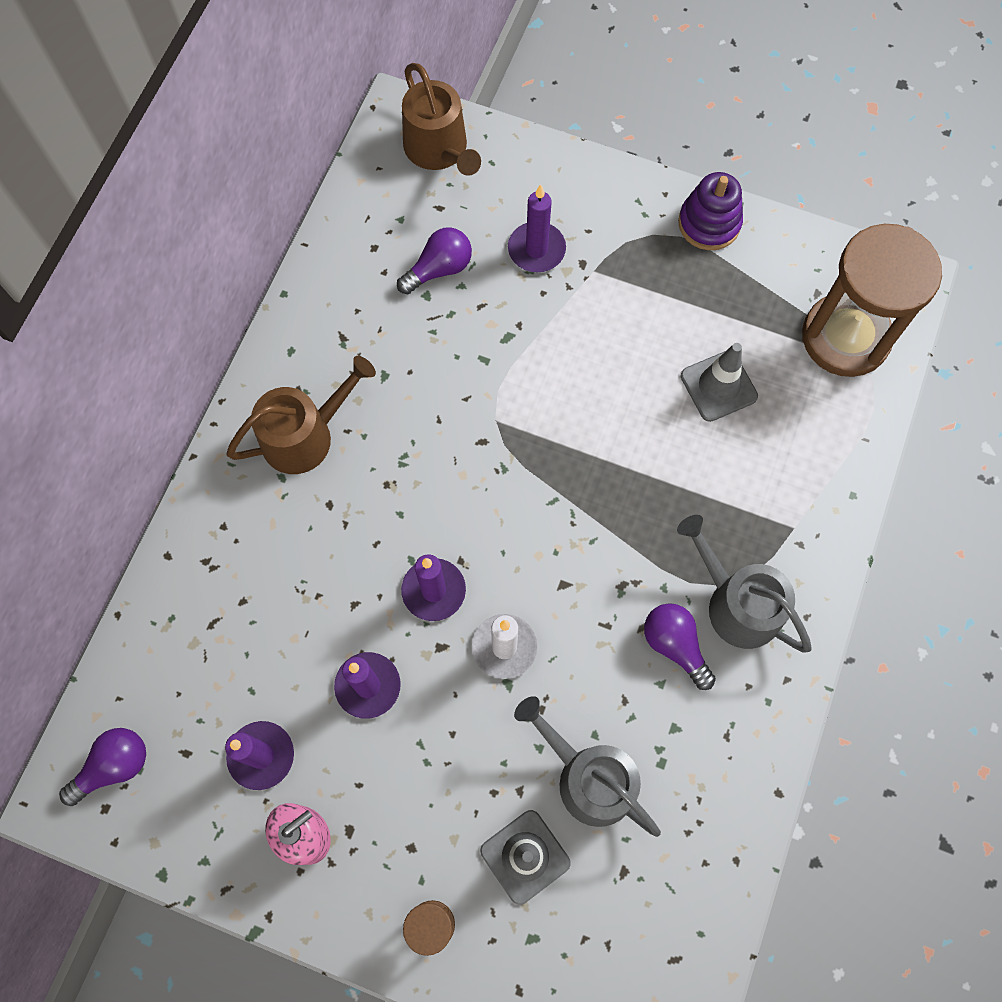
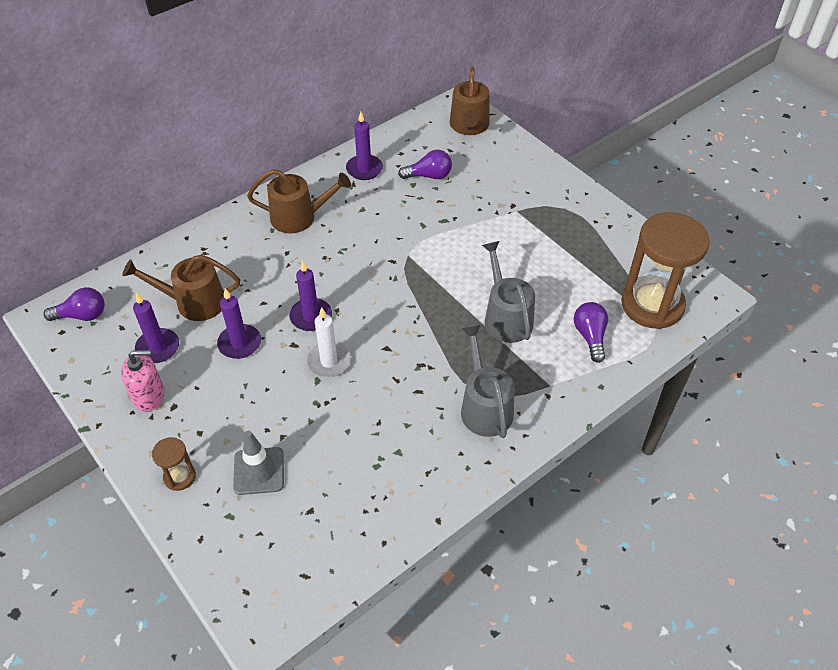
camera: 30 degrees right, 20 degrees down
purple candle [508,184,566,272] -> purple candle moved to [346,112,383,180]
grey watering can [514,696,661,837] -> grey watering can moved to [482,241,535,343]
purple light bulb [644,603,716,690] -> purple light bulb moved to [574,302,608,363]
purple stacking toy [678,172,743,250] -> none
grey traffic cone [680,343,758,422] -> none
none -> brown watering can [122,255,240,321]

